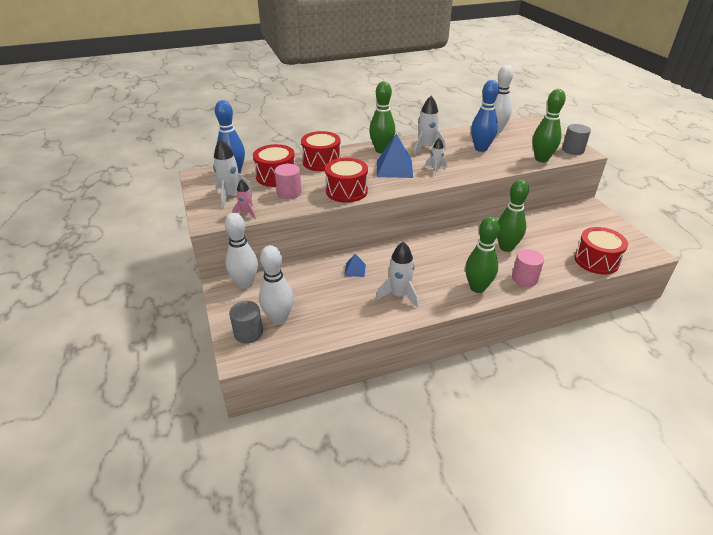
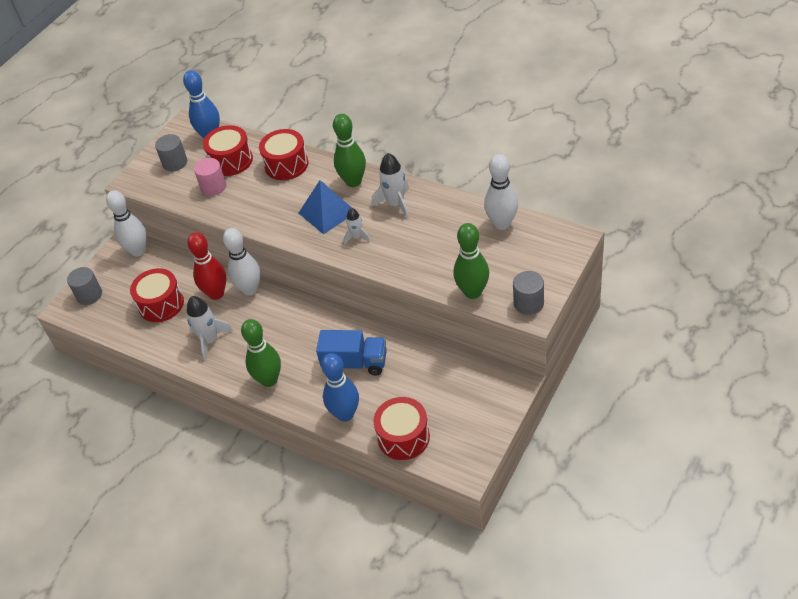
camera: 55 degrees right, 10 degrees up
white rocket [213,139,253,208] -> grey cylinder [155,134,187,172]
pink rocket [232,179,256,219] -> none
white bowling pin [259,245,294,325] -> white bowling pin moved to [223,228,261,296]
red drum [325,158,368,203] -> red drum moved to [130,268,184,322]
blue pyramid [344,254,366,277] -> red bowling pin [187,232,226,300]
blue bowling pin [471,80,499,152] -> blue bowling pin moved to [321,353,359,422]
green bowling pin [497,179,529,252] -> blue truck [316,330,387,375]
pink cylinder [512,249,544,287] -> none

